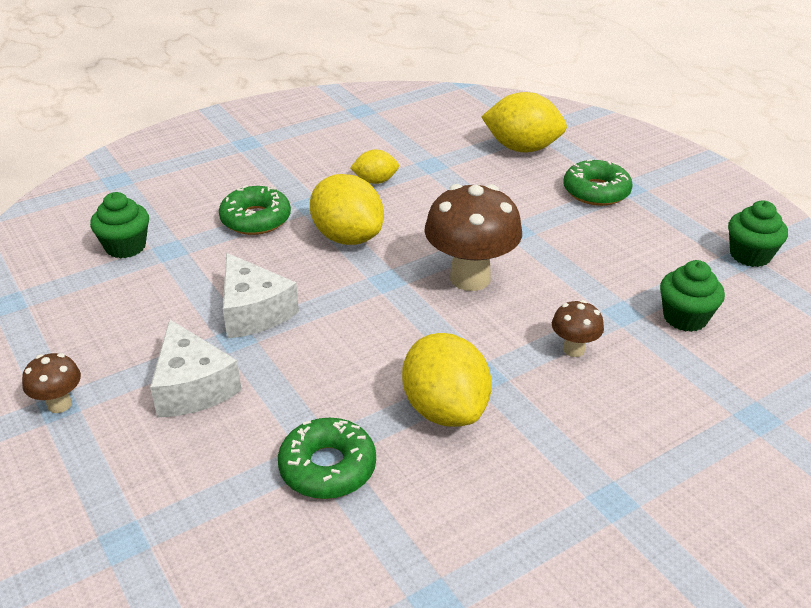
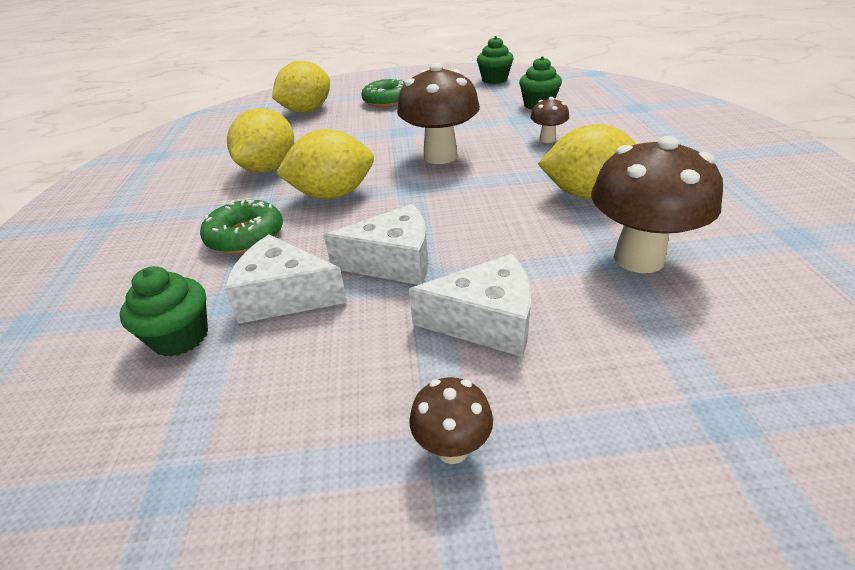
camera: 60 degrees left, 0 degrees up
green donut [278,418,376,499] -> brown mushroom [591,136,723,273]
yellow lemon [350,149,399,184] -> yellow lemon [227,108,294,173], size x1.83
none -> white cheese [224,234,348,324]

